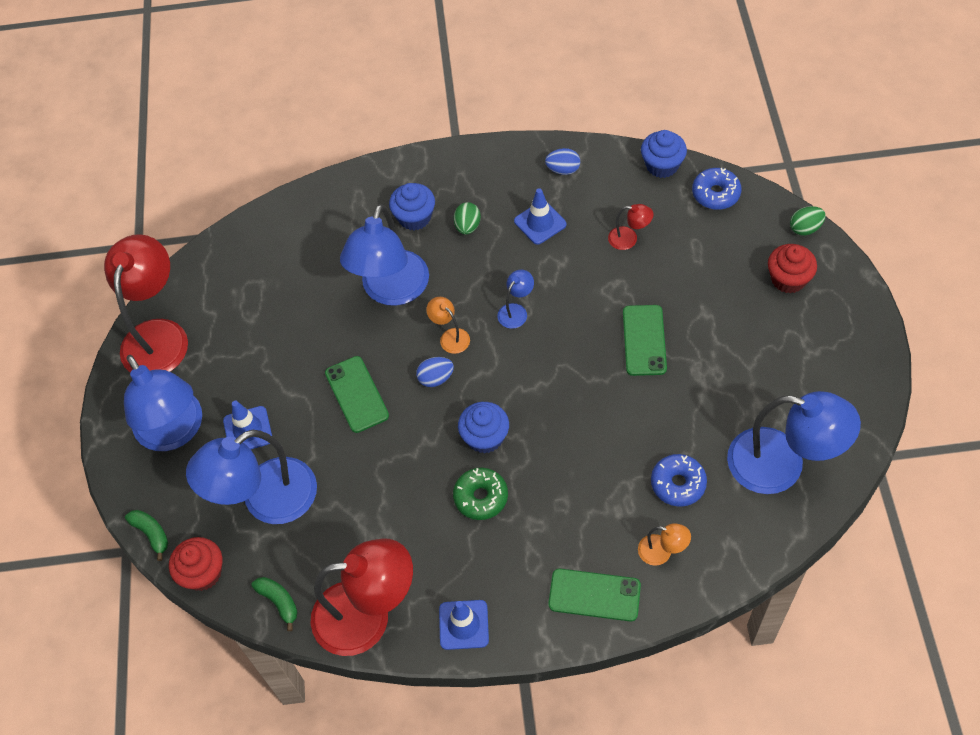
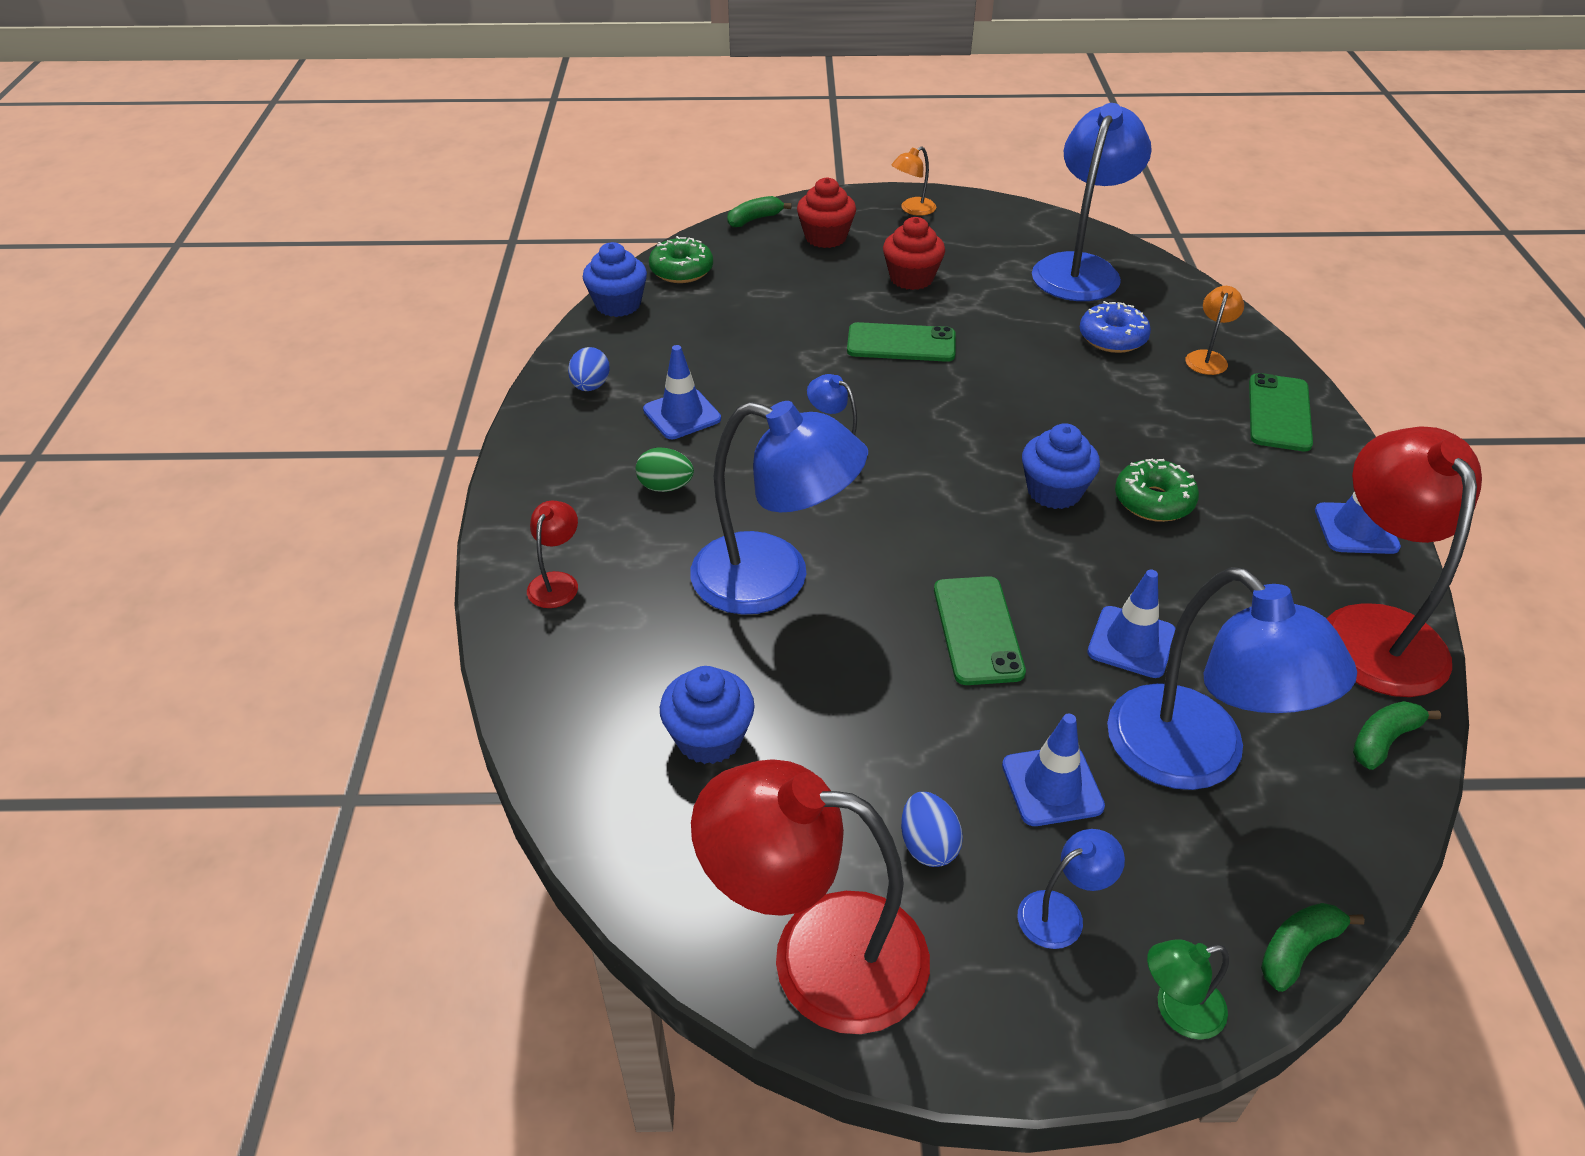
camera: 90 degrees left, 15 degrees down
blue lamp [124,355,202,451] -> blue lamp [1018,829,1125,949], size x0.43
red cupcake [169,537,223,591] -> red cupcake moved to [883,217,945,290]
green phone [325,356,389,433] -> green phone turned 75 degrees counterclockwise [934,576,1026,685]
blue cupcake [389,183,435,230] -> blue cupcake moved to [660,666,755,764]
blue egg [416,357,454,387] -> blue egg moved to [901,792,963,867]
orange lamp [426,297,470,354] -> orange lamp moved to [892,146,936,216]
red lamp [608,204,653,250] -> red lamp moved to [527,500,578,608]
blue donut [692,168,742,210] -> green donut [649,236,713,283]
green egg [790,206,825,236] -> green banana [727,196,791,227]
none -> blue traffic cone [1087,569,1176,678]
none -> green lamp [1147,939,1229,1040]

